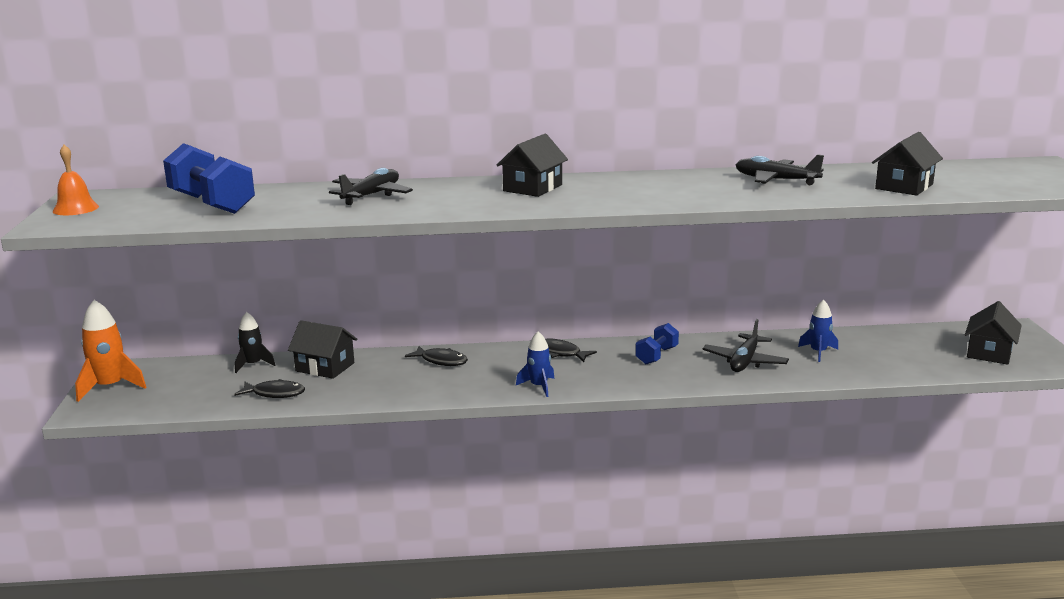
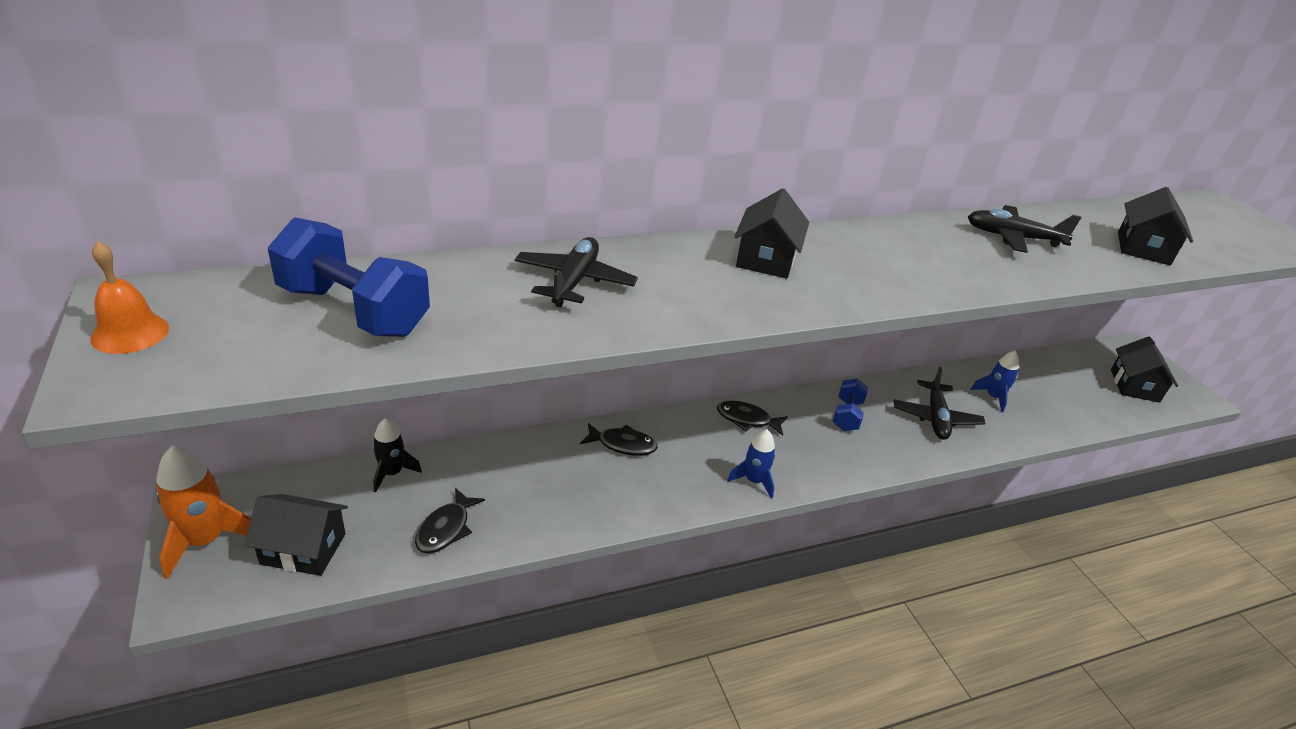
camera: 20 degrees left, 15 degrees up
black fish [234,379,305,398] -> black fish turned 120 degrees clockwise [415,488,485,554]
black house [288,320,357,379] -> black house moved to [245,494,348,576]

